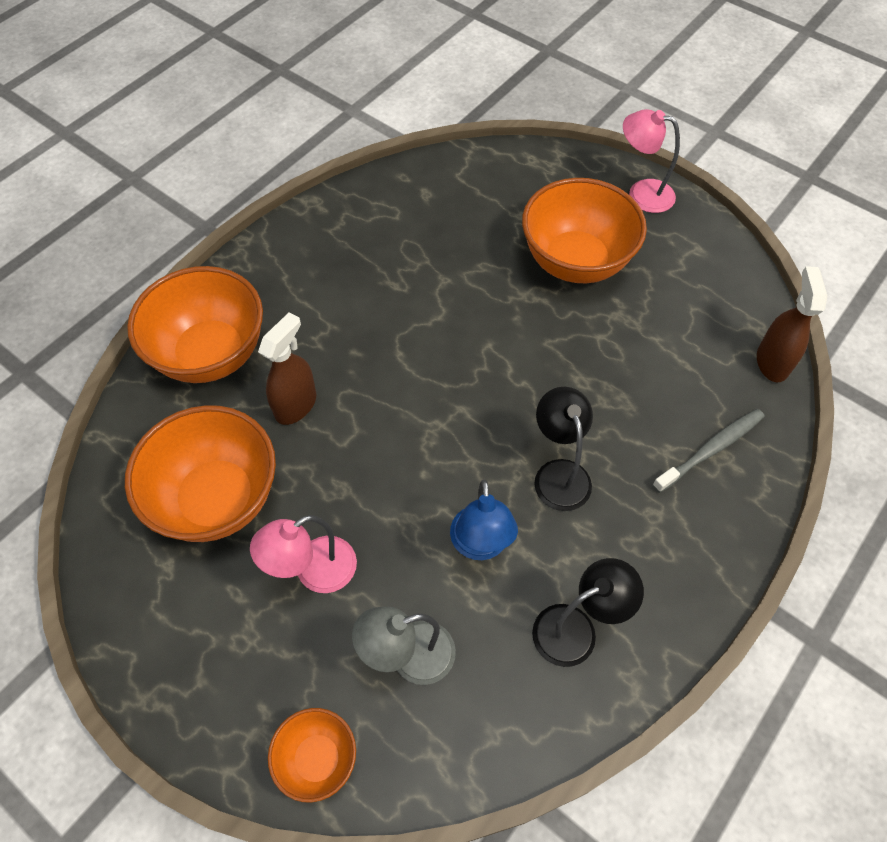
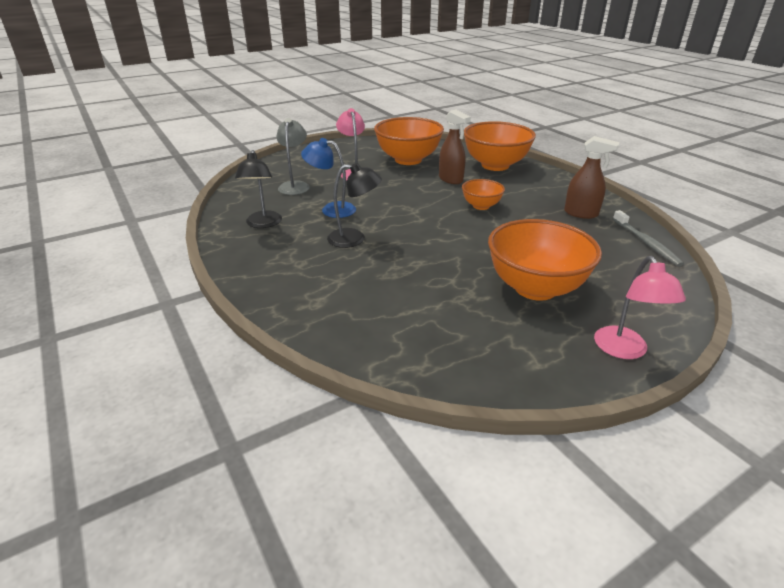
camera: 110 degrees right, 25 degrees down
orange bowl [268,708,356,803] -> orange bowl moved to [462,179,505,210]
pink lamp [623,109,680,213] -> pink lamp turned 135 degrees clockwise [594,256,686,359]
grey toothbrush [652,409,765,493] -> grey toothbrush moved to [613,210,684,267]
brown spray bottle [757,266,827,382] -> brown spray bottle moved to [564,136,619,219]

